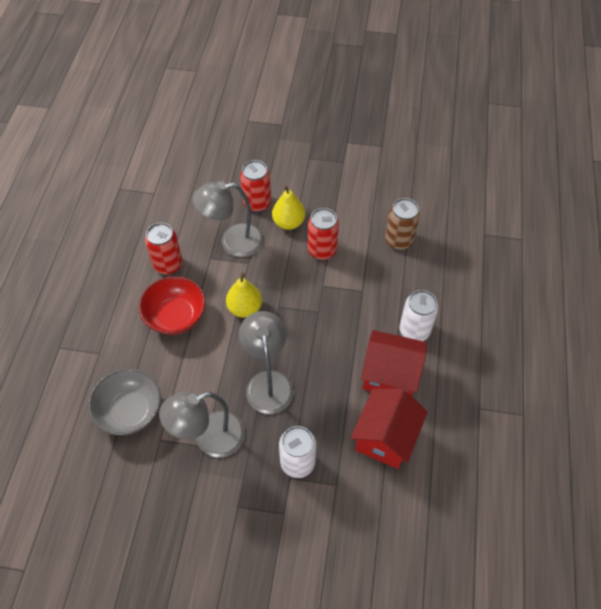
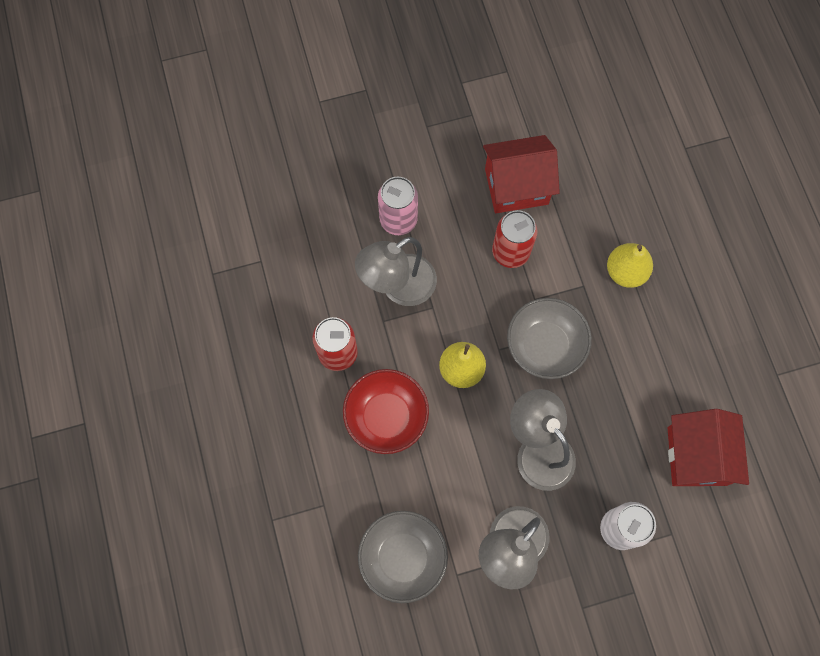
camera: 25 degrees left, 15 degrees up
red can [240,160,271,212] -> pink can [378,177,418,235]
yellow pear [272,185,305,230] -> yellow pear moved to [607,243,653,288]
red house [361,330,427,396] -> red house moved to [483,135,560,213]
brown can [385,198,420,250] -> none
white can [400,290,438,341] -> none
none -> grey bowl [507,298,592,379]

